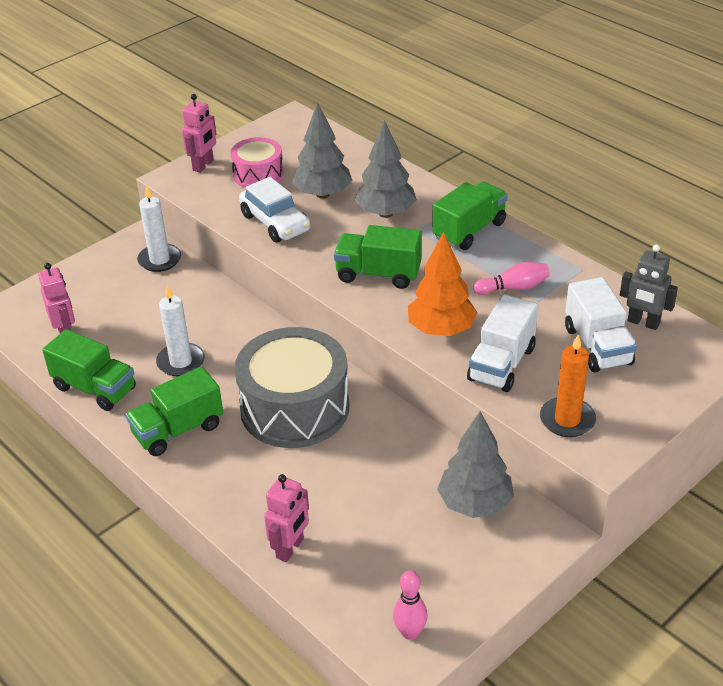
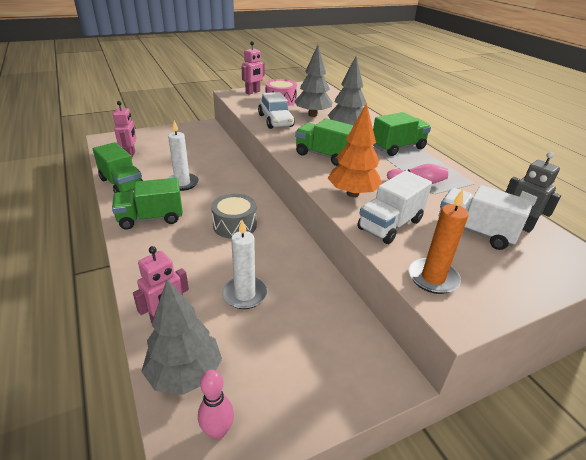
camera: 15 degrees right, 5 degrees down
white candle [137,185,181,272] -> white candle moved to [222,220,268,309]
grey drum [234,327,349,448] -> grey drum [211,194,257,239], size x0.55
grey tree [437,411,514,518] -> grey tree moved to [141,279,222,395]
white truck [565,277,637,373] -> white truck turned 120 degrees clockwise [439,185,533,250]

